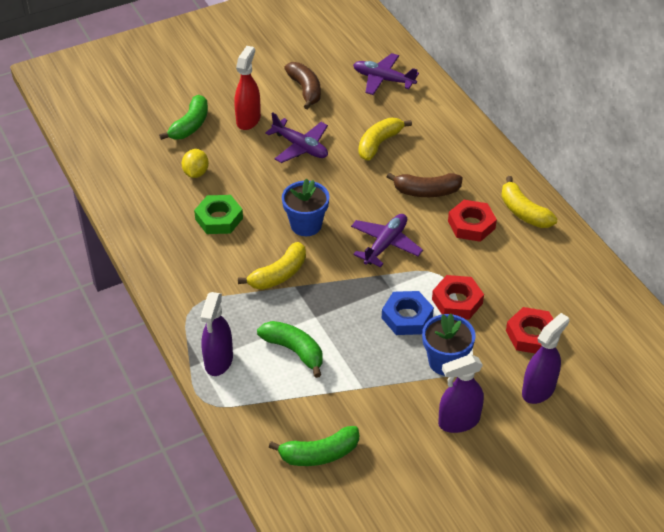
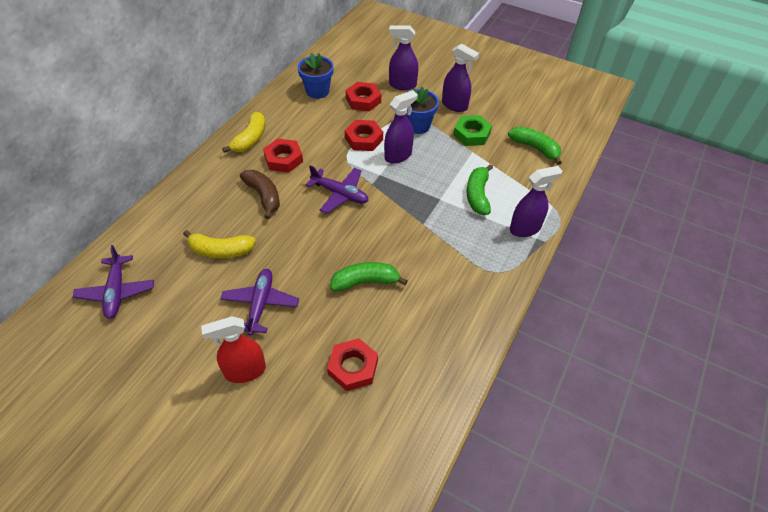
camera: 125 degrees left, 5 degrees up
green banana [159,95,208,140] -> green banana moved to [330,262,408,291]
yellow lemon [182,149,209,178] -> red nut [327,338,378,391]
green nut [194,195,243,234] -> green nut moved to [453,115,492,146]
yellow banana [238,242,306,290] -> none
blue flower pot [282,178,330,236] -> blue flower pot moved to [297,52,334,99]
brown banana [284,62,321,109] -> none
purple plane [351,214,423,267] -> purple plane turned 150 degrees counterclockwise [306,165,369,213]
blue nut [382,291,434,335] -> purple spray bottle [384,90,418,163]

